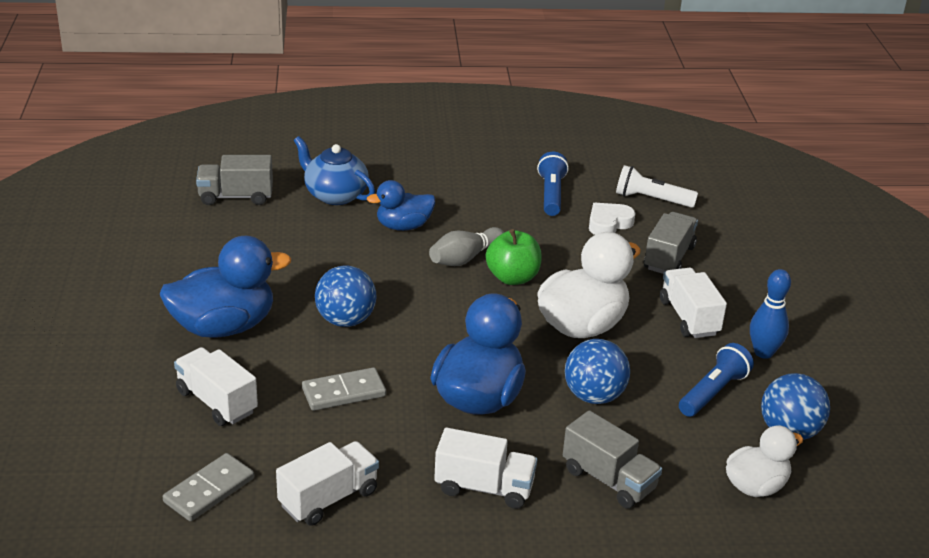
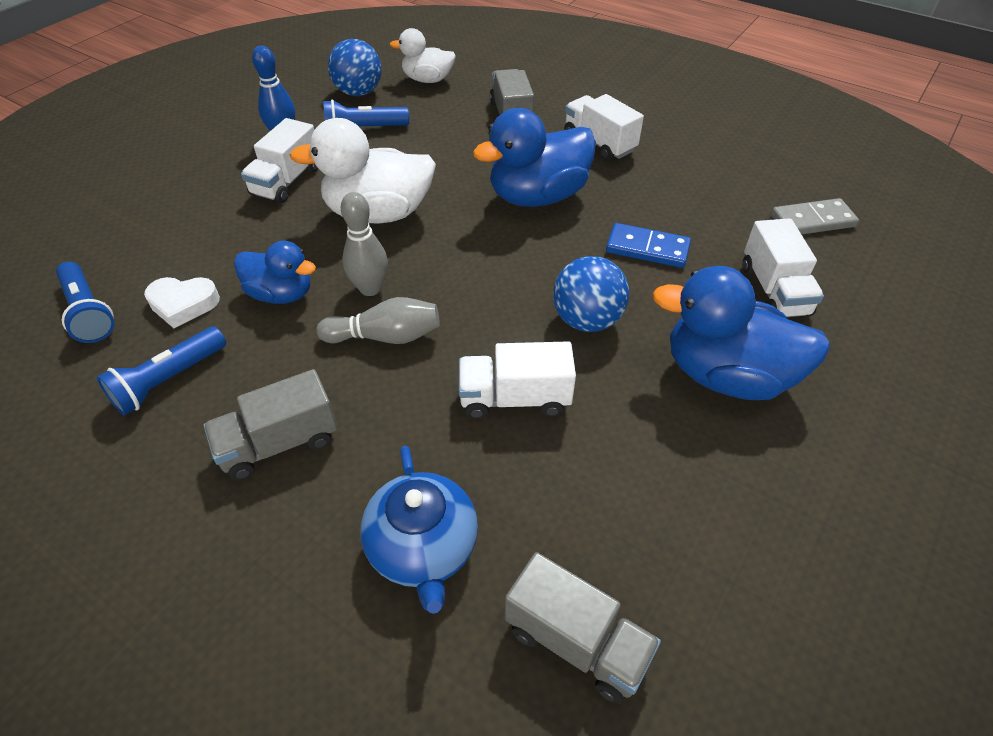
camera: 140 degrees left, 15 degrees up
white truck [276,441,379,526] -> white truck moved to [459,341,576,419]
grey domino [302,367,386,411] -> blue domino [606,223,691,268]
blue duck [367,180,435,231] -> blue duck moved to [234,241,316,304]
green apple [486,229,542,285] -> grey bowling pin [341,192,388,296]
blue ball [565,339,630,404] -> none
white flashlight [616,165,698,208] -> blue flashlight [56,262,115,343]
grey truck [644,212,698,274] -> grey truck moved to [204,369,338,480]

